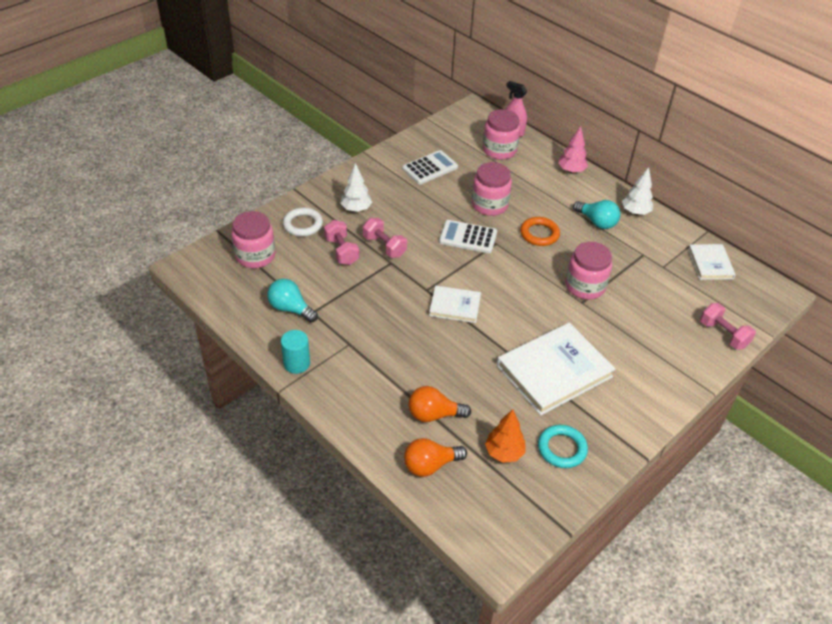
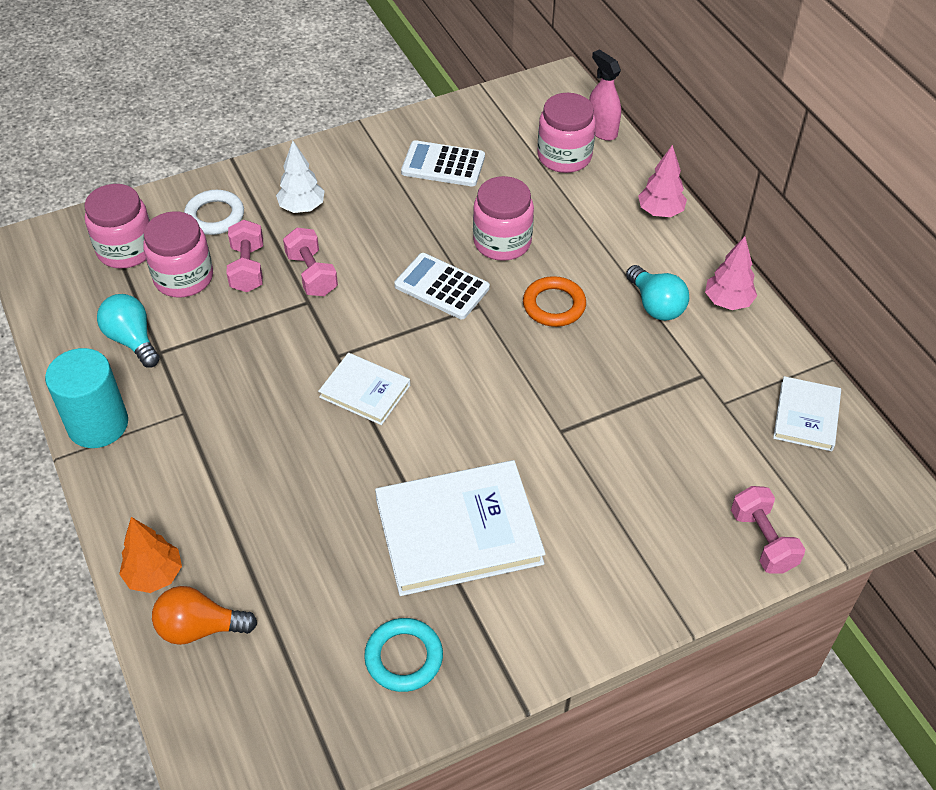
camera: 20 degrees right, 5 degrees up
turquoise cylinder [281,330,310,374] -> turquoise cylinder [45,348,128,448], size x1.55
white calculator [402,150,458,184] -> white calculator turned 150 degrees counterclockwise [401,140,485,186]
orange light bulb [409,386,471,422] -> none
orange tree [485,409,526,463] -> orange tree moved to [119,517,182,593]
pink jar [566,242,612,299] -> pink jar moved to [143,211,213,298]
white tree [622,167,654,215] -> pink tree [705,236,757,310]

